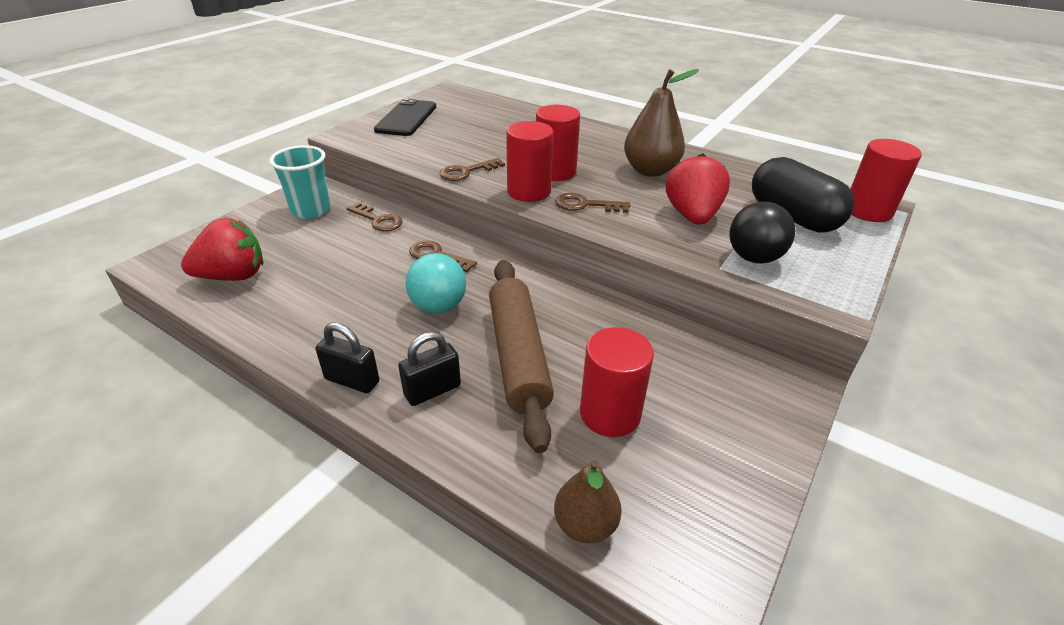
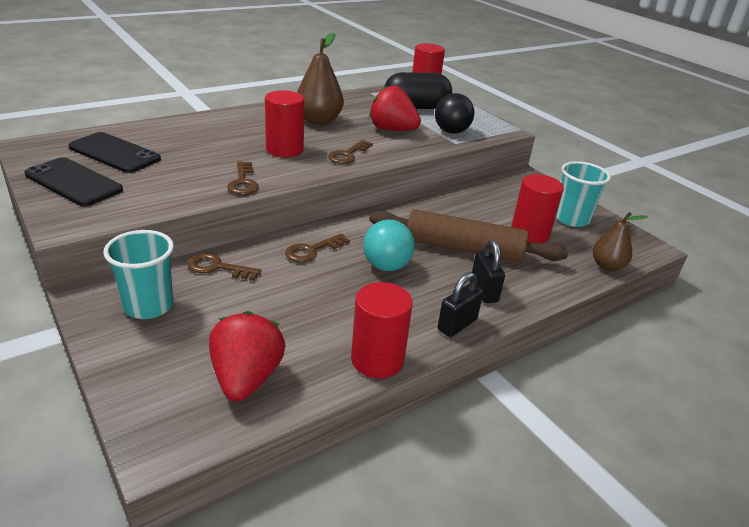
camera: 70 degrees left, 5 degrees down
brown key [346,202,403,231] -> brown key turned 135 degrees counterclockwise [188,253,262,281]
red cylinder [506,121,553,202] -> red cylinder moved to [351,282,413,378]
none -> black phone [68,132,161,173]
none -> turquoise cup [556,161,611,227]

